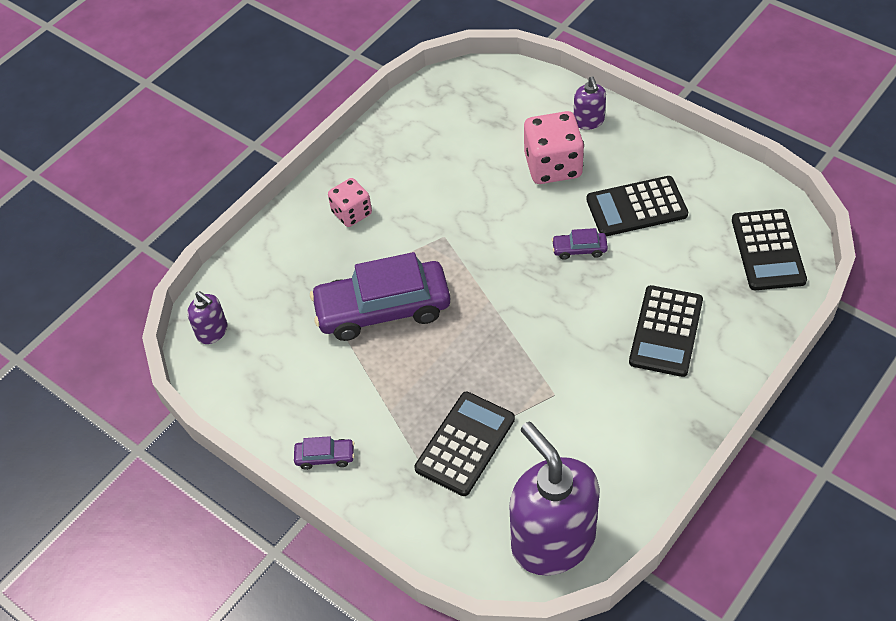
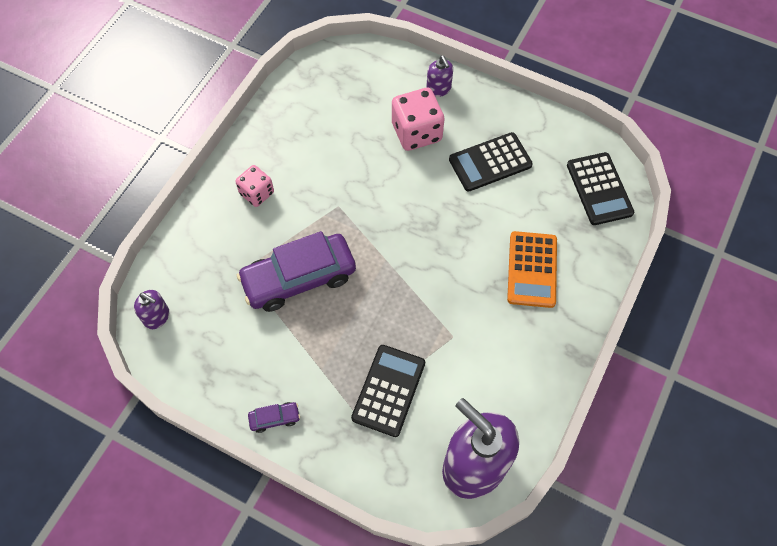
camera: 15 degrees left, 10 degrees up
purple car [552,228,608,260] -> none
black calculator [629,285,703,377] -> orange calculator [507,231,557,308]

